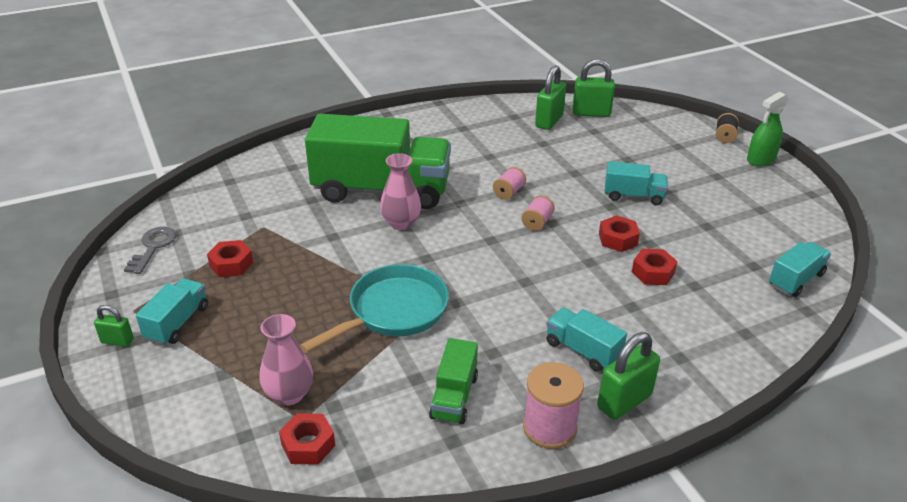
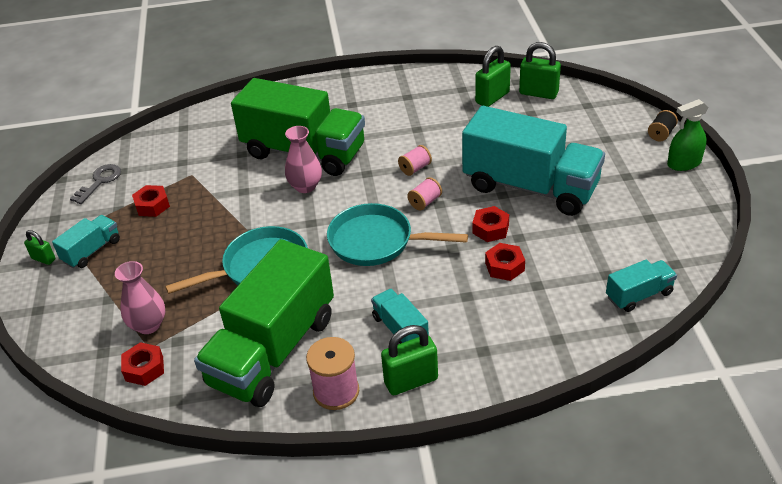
camera: 20 degrees right, 5 degrees up
green truck [429,338,478,424] -> green truck [194,239,334,407], size x2.24
turquoise truck [605,161,668,205] -> turquoise truck [462,106,605,216], size x2.24
none -> turquoise pan [327,203,468,266]

